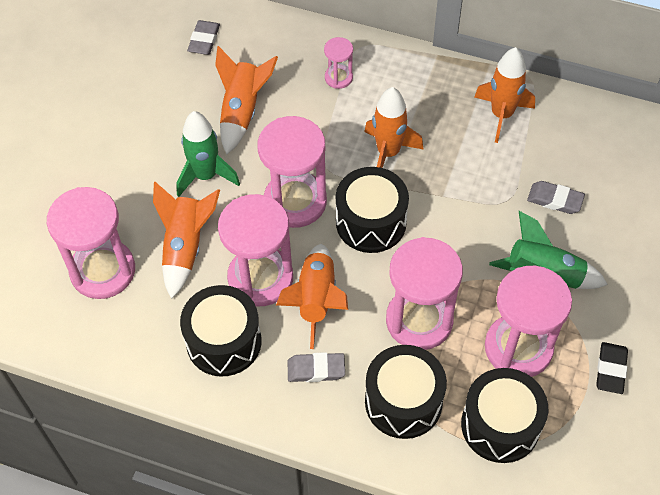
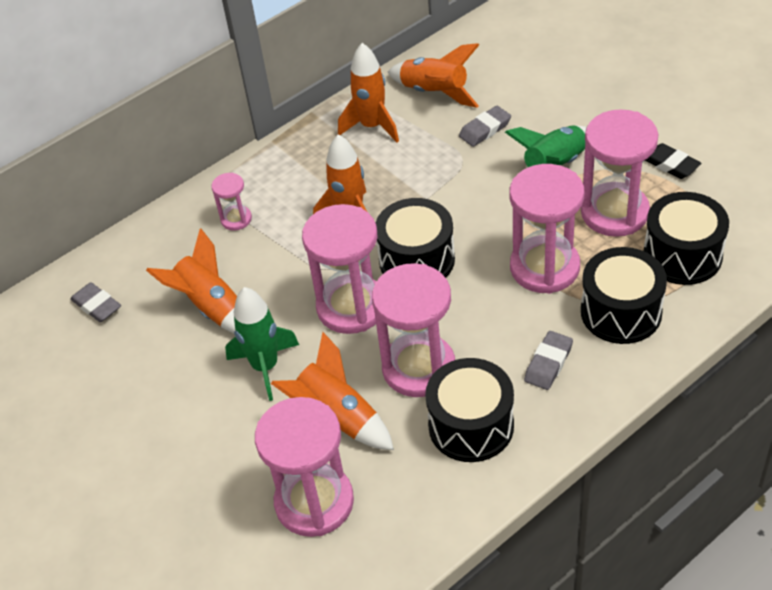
camera: 55 degrees left, 10 degrees down
orange rocket [276,244,348,349] -> orange rocket moved to [388,43,479,108]

